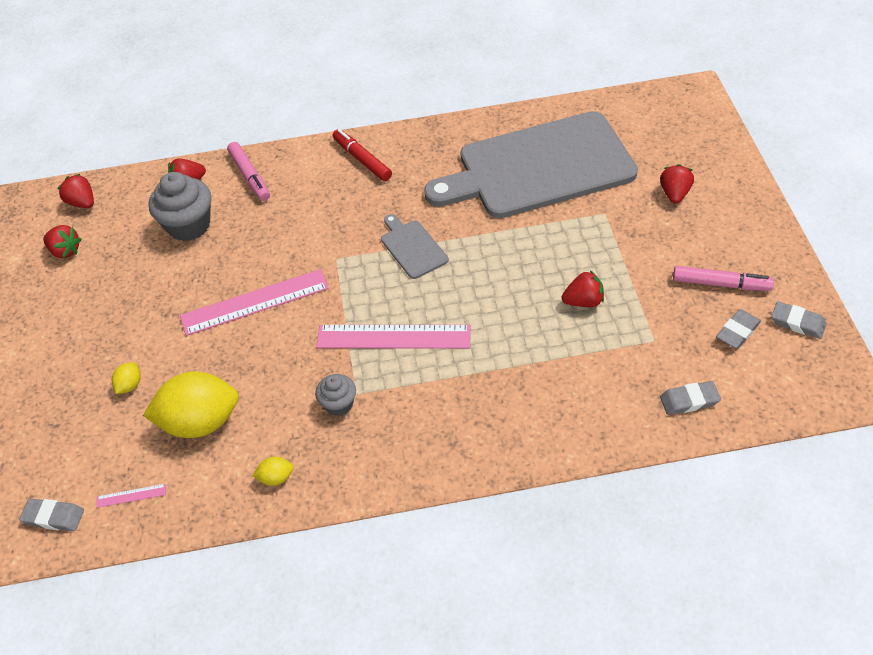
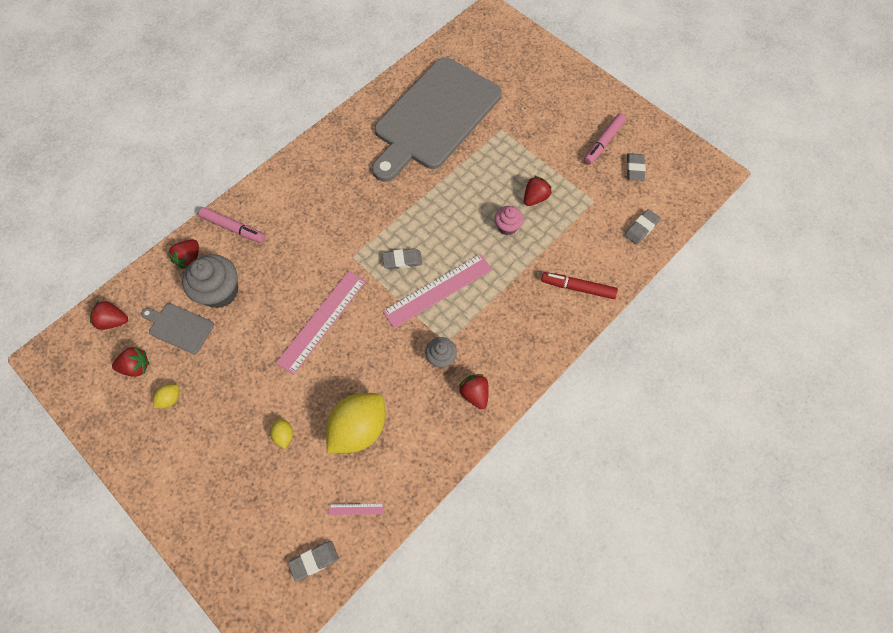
camera: 40 degrees left, 15 degrees up
pink ruler [96,484,166,508] -> pink ruler turned 45 degrees clockwise [329,503,384,515]
yellow lemon [252,457,294,486] -> yellow lemon moved to [153,384,179,408]
red marker [333,129,392,181] -> red marker moved to [541,272,618,299]
grey cutting board [381,214,448,279] -> grey cutting board moved to [141,303,214,354]
red strawberry [660,164,694,204] -> red strawberry moved to [458,374,489,409]
pink marker [673,266,774,291] -> pink marker turned 150 degrees clockwise [584,113,626,165]
grey eraser [771,301,827,339] -> grey eraser moved to [382,248,422,269]
none -> pink cupcake [495,206,523,235]

